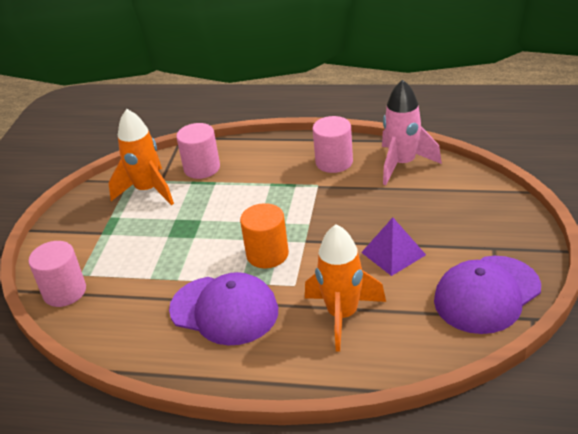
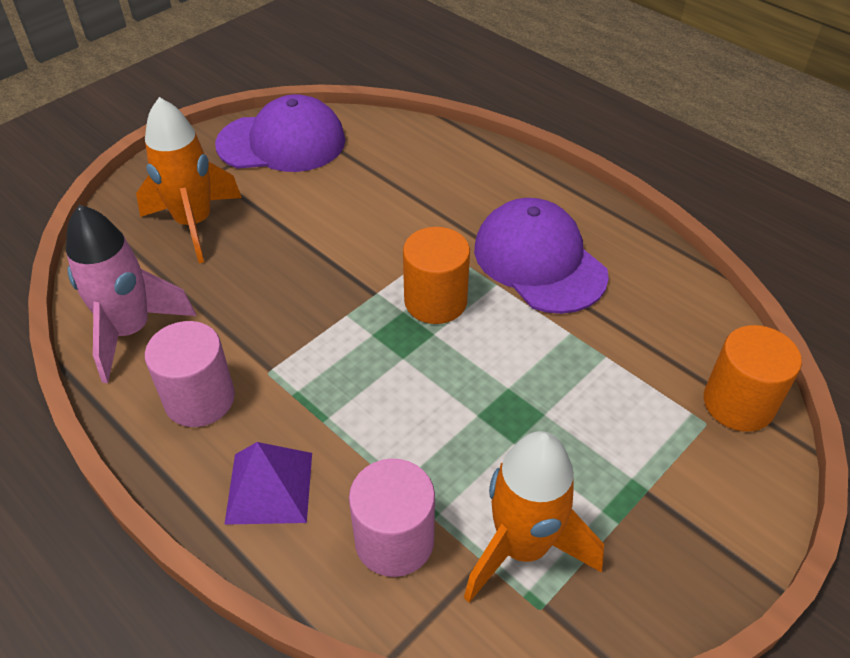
camera: 150 degrees left, 10 degrees up
pink cylinder [28,241,86,307] -> orange cylinder [704,325,802,432]
orange rocket [305,224,386,352] -> orange rocket moved to [136,97,242,263]
purple pyramid [361,218,426,276] -> purple pyramid moved to [224,442,312,525]

